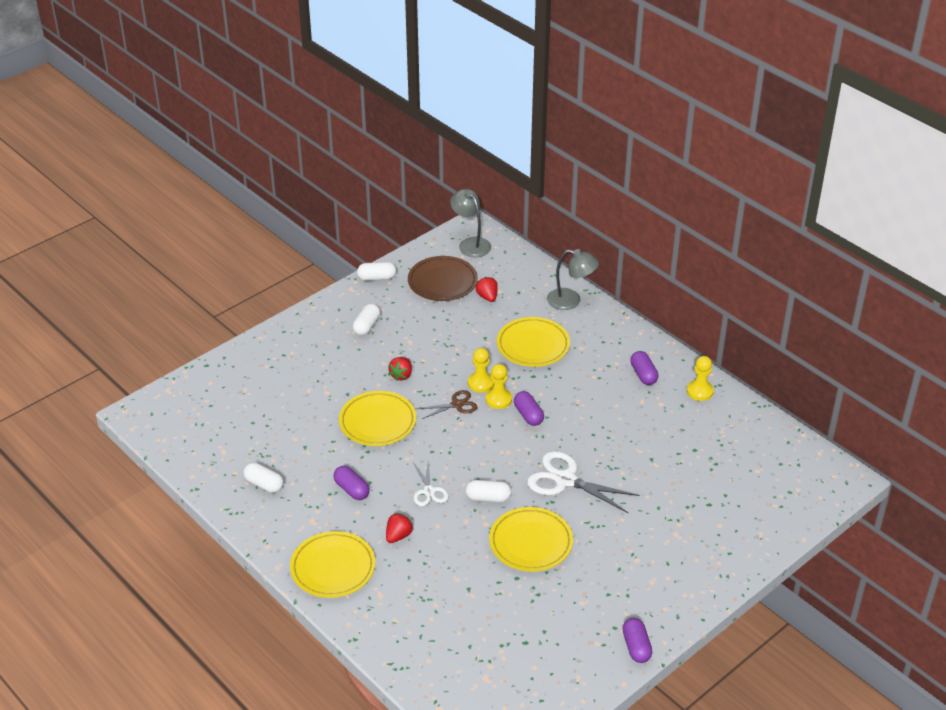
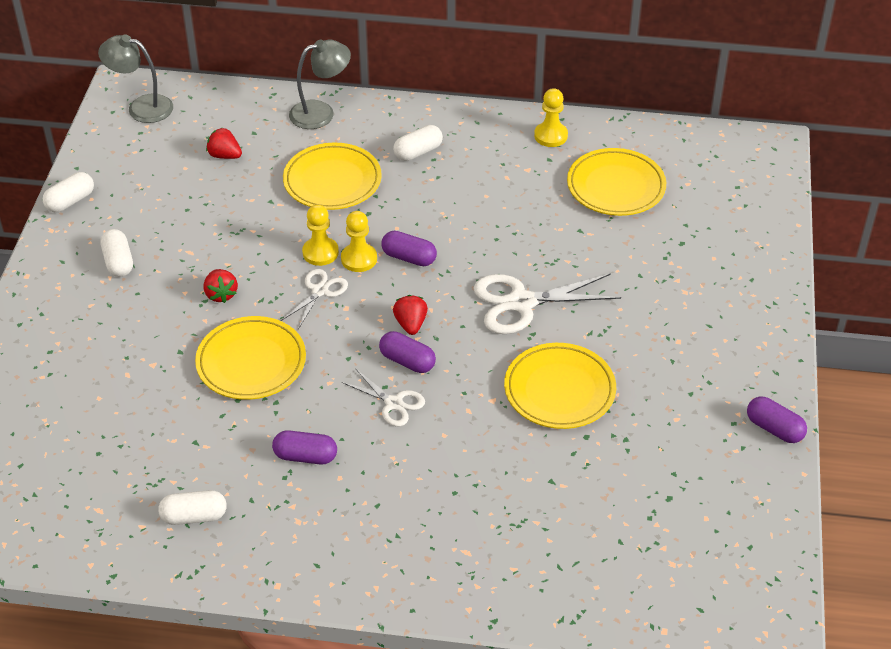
camera: 40 degrees left, 5 degrees up
yellow plate [290,531,375,598] -> yellow plate moved to [567,148,666,216]
red strawberry [386,513,413,543] -> red strawberry moved to [393,295,428,335]
brown plate [408,256,478,301] -> none
brown scissors [417,390,477,419] -> white scissors [281,269,348,329]
white capsule [466,480,511,502] -> white capsule moved to [393,125,443,161]
purple capsule [630,351,658,385] -> purple capsule moved to [379,331,436,373]

